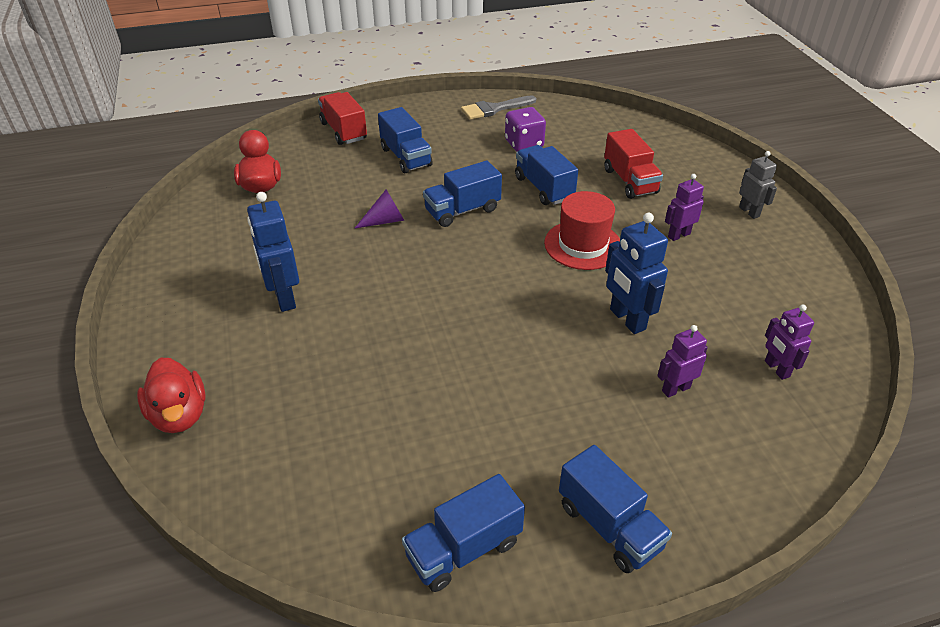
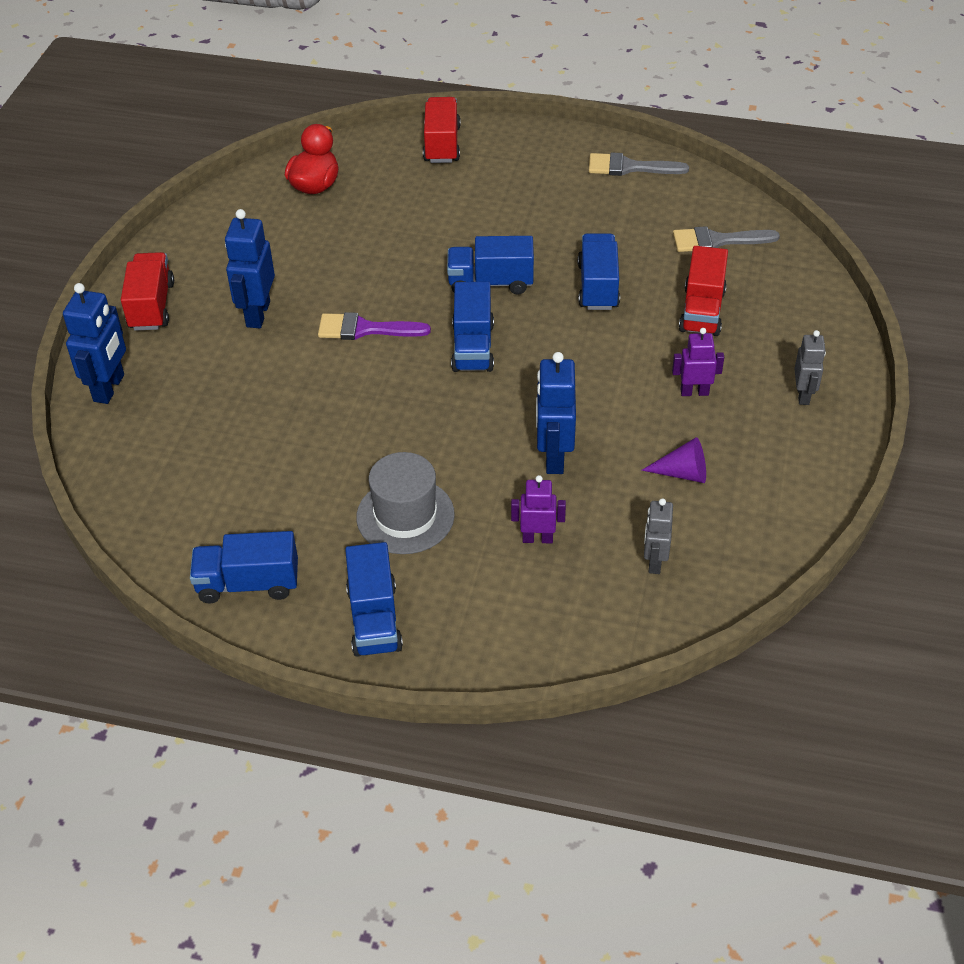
camera: 30 degrees right, 5 degrees up
red duck [137,358,206,433] -> blue robot [63,283,126,404]
purple cone [354,189,405,229] -> purple cone moved to [642,437,706,483]
blue truck [378,107,433,173] -> blue truck moved to [451,282,494,372]
purple dice [505,107,546,152] -> none
red hat [544,191,620,270] -> none
purple robot [765,305,814,380] -> grey robot [644,498,673,574]
none -> red truck [121,252,174,331]
none -> purple brush [318,312,431,340]
none -> grey hat [356,452,455,554]
none -> grey brush [673,226,780,252]

